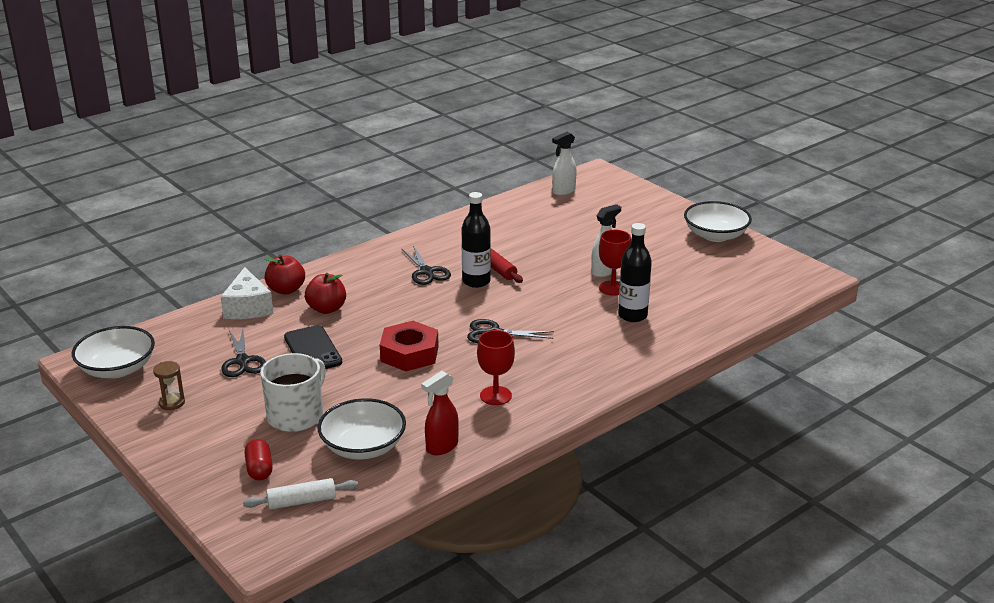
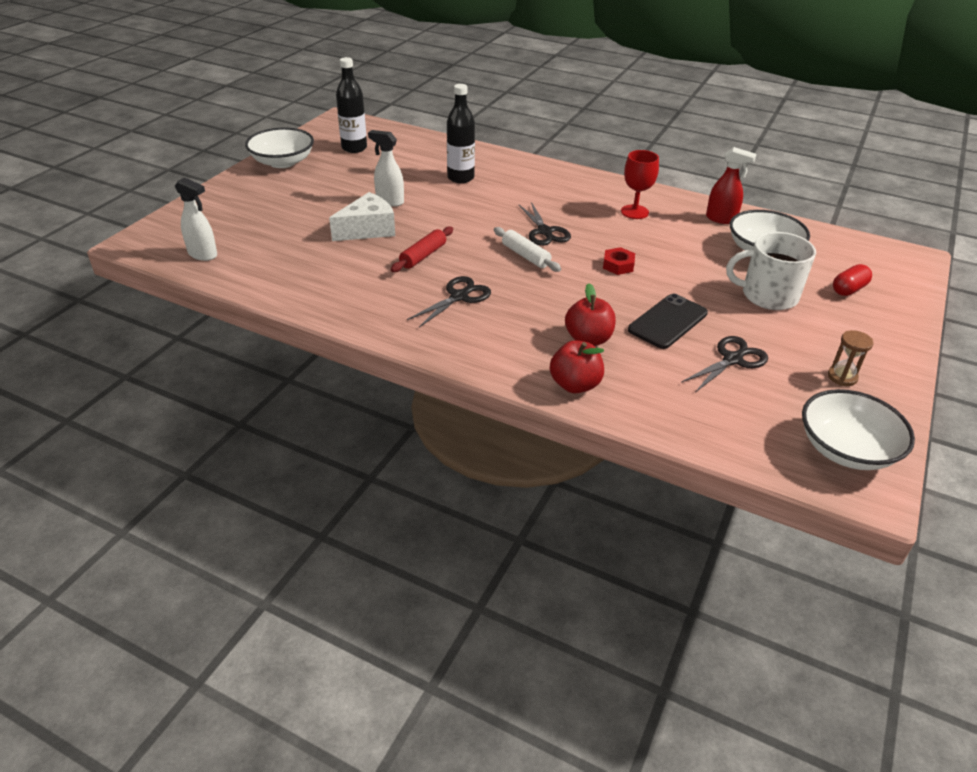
camera: 115 degrees left, 10 degrees up
white cheese [221,267,274,319] -> white cheese moved to [329,192,395,241]
white rolling pin [243,478,358,509] -> white rolling pin moved to [494,227,561,272]
red nut [380,321,439,372] -> red nut [603,247,635,275], size x0.54
black bottle [462,192,491,288] -> black bottle moved to [336,57,367,153]
red goblet [599,230,631,296] -> none

